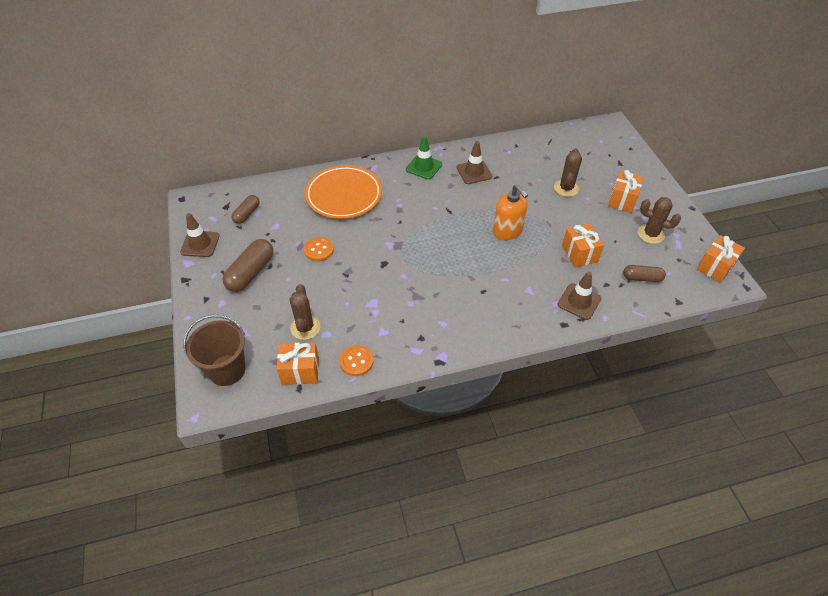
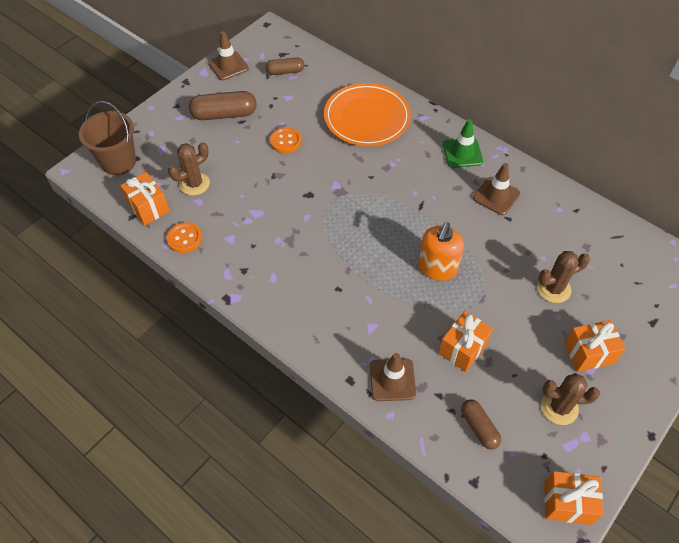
camera: 55 degrees right, 5 degrees up
brown cactus [638,197,681,244] -> brown cactus turned 75 degrees counterclockwise [541,373,600,425]

